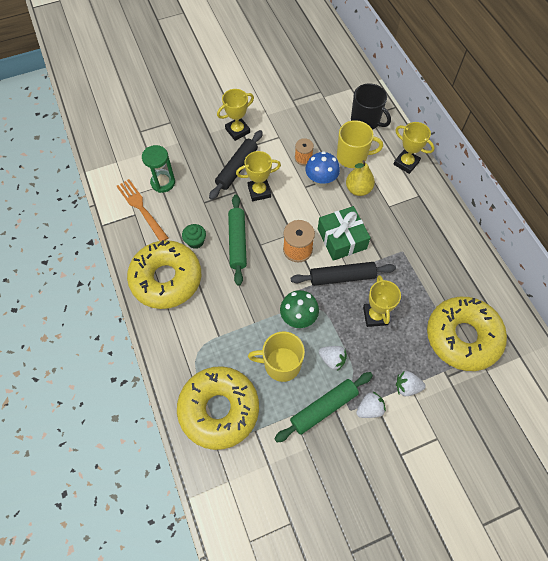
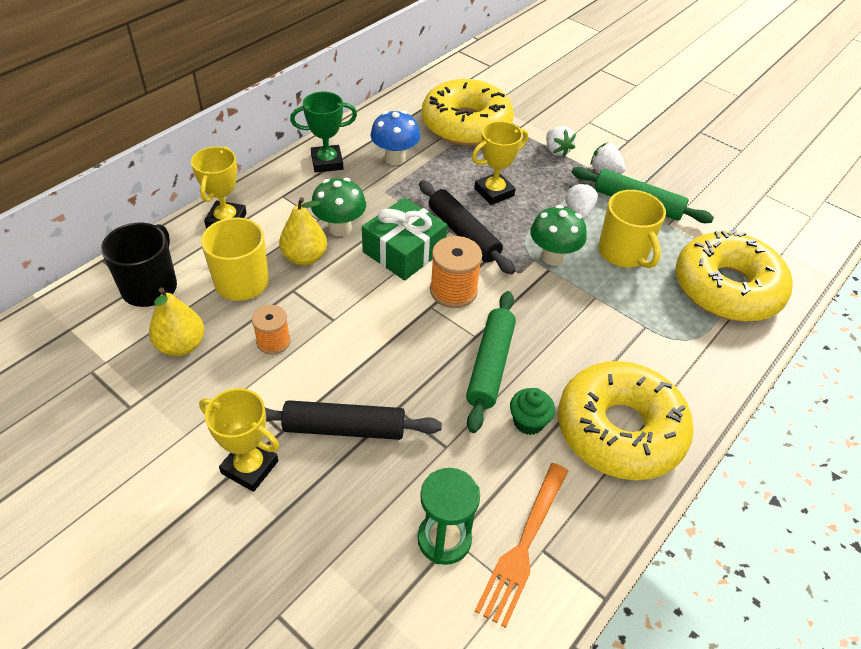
camera: 120 degrees left, 15 degrees down
green rolling pin [228,195,247,286] -> green rolling pin turned 45 degrees counterclockwise [466,291,516,433]
yellow trophy [236,151,281,201] -> none
blue mushroom [306,151,340,187] -> blue mushroom moved to [371,111,420,165]
none -> yellow pear [149,287,205,356]
none -> green trophy [290,92,357,173]
none -> green mushroom [311,178,366,236]

